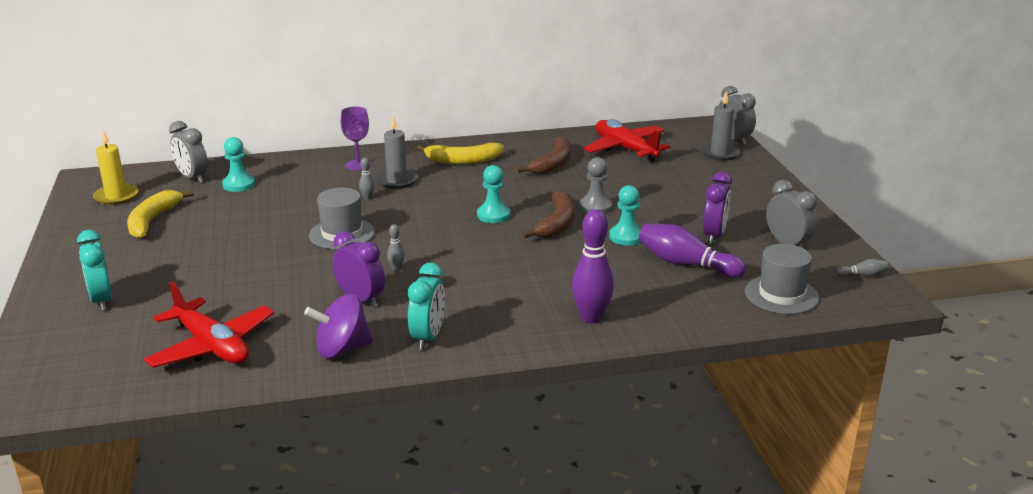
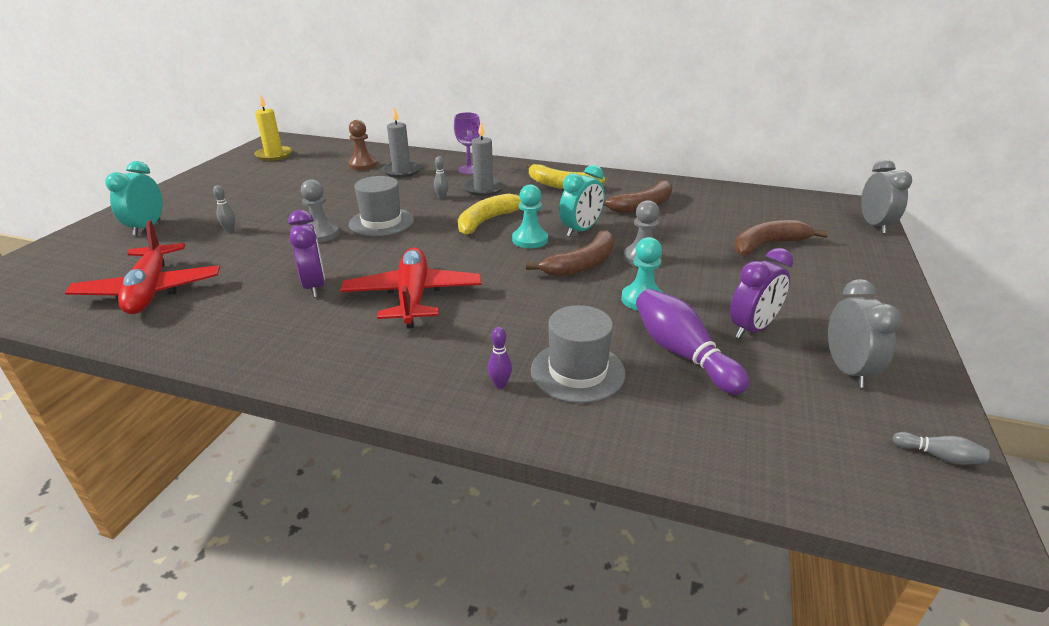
camera: 30 degrees right, 5 degrees up
yellow banana [127,190,194,239] -> yellow banana moved to [458,193,521,235]
grey clock [169,121,208,183] -> none
turquoise pawn [222,137,255,192] -> brown pawn [348,120,377,170]
purple spinning top [304,294,373,358] -> none
grey bowling pin [387,224,405,271] -> grey bowling pin moved to [213,185,235,232]
turquoise clock [408,263,445,350] -> turquoise clock moved to [559,165,605,237]
purple bowling pin [572,209,614,324] -> purple bowling pin [488,327,512,389], size x0.45
red plane [584,119,671,162] -> red plane moved to [340,248,482,328]
grey candle [700,92,741,161] -> grey candle moved to [382,107,421,178]
grey hat [745,244,819,314] -> grey hat moved to [531,305,625,403]
none -> grey pawn [301,179,339,242]
none -> brown banana [734,220,828,256]

